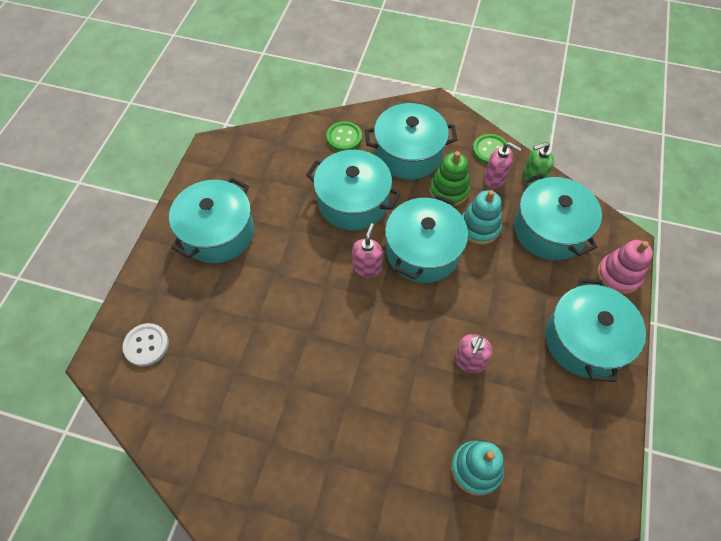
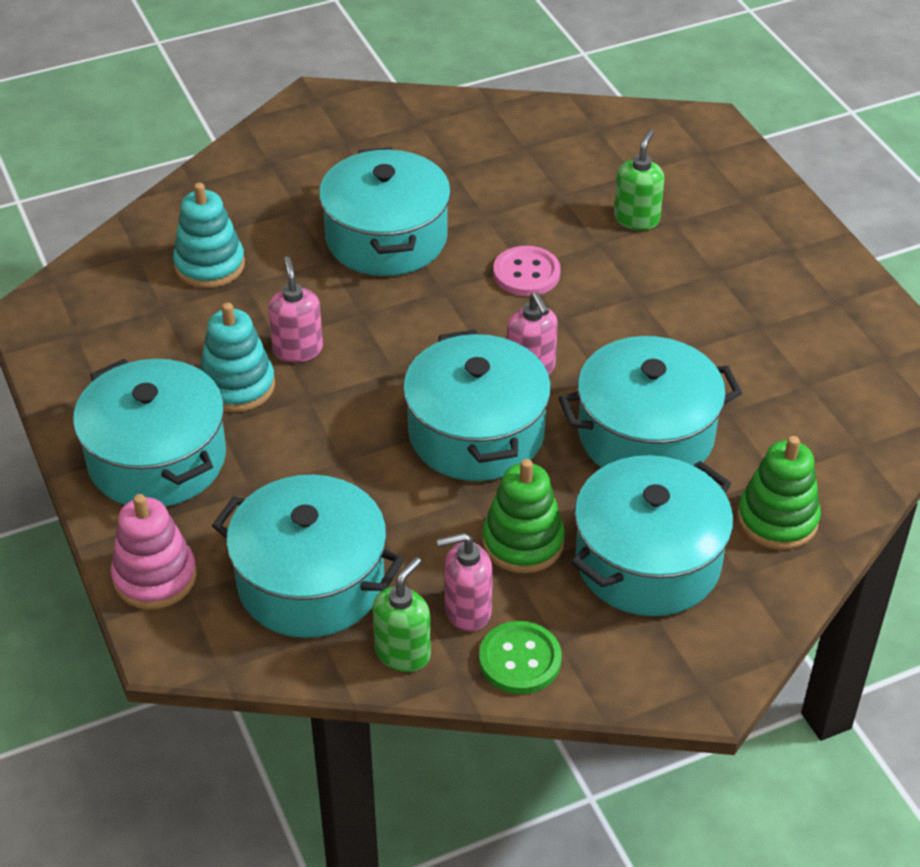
camera: 140 degrees right, 15 degrees down
white button [123,323,169,366] -> none
turquoise pot [169,177,254,263] -> turquoise pot moved to [319,147,451,276]
green button [326,121,362,151] -> green stacking toy [737,436,821,550]
turquoise stacking toy [462,190,502,245] -> turquoise stacking toy moved to [200,302,275,412]
none -> pink button [493,246,561,296]
none -> green soap dispenser [614,130,665,230]

